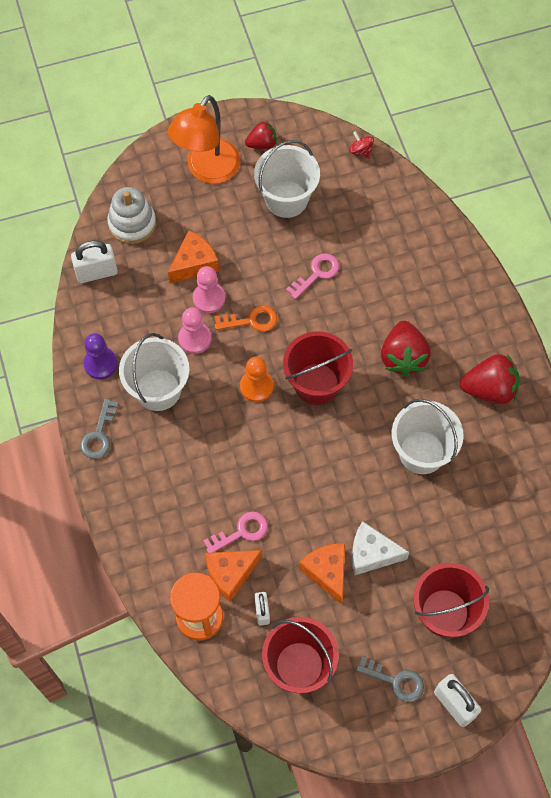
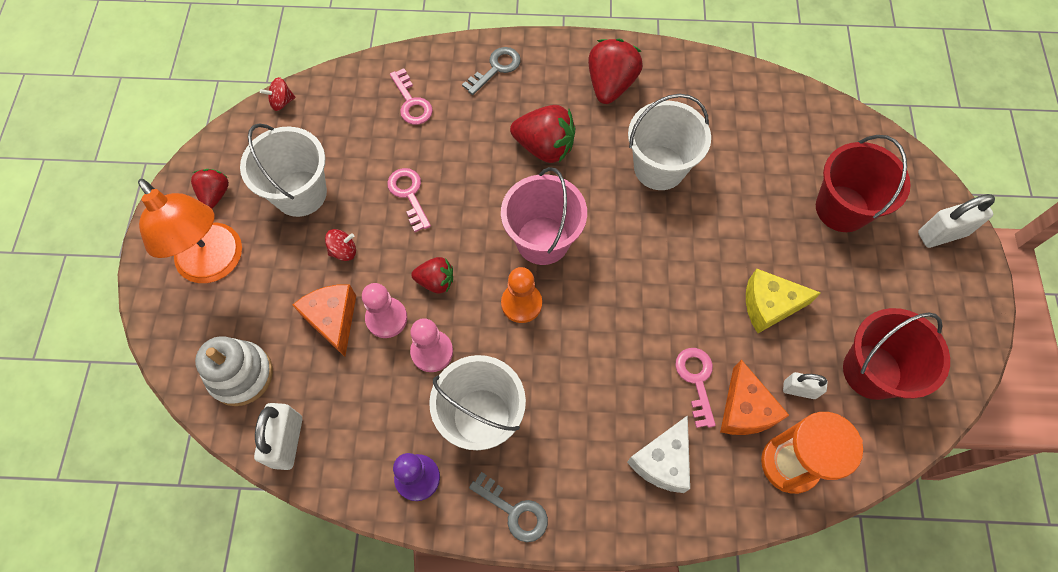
camera: 70 degrees left, 0 degrees up
orange key [215,305,277,332] -> red strawberry [411,257,453,294]
red bucket [283,331,353,405] -> pink bucket [501,167,587,265]
orange cheese [299,543,345,605] -> yellow cheese [746,269,821,333]
white cheese [352,521,410,576] -> white cheese moved to [627,415,690,493]
grey key [356,656,424,702] -> grey key moved to [462,47,521,95]
none -> red spinning top [325,229,356,261]
none -> pink key [390,68,433,125]

